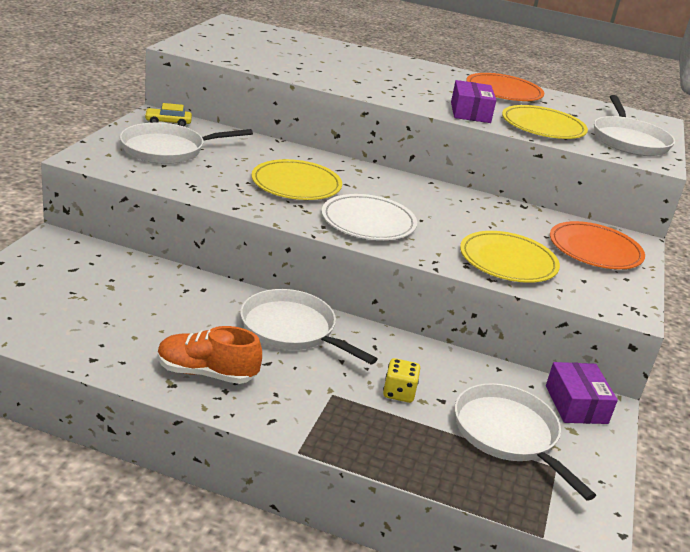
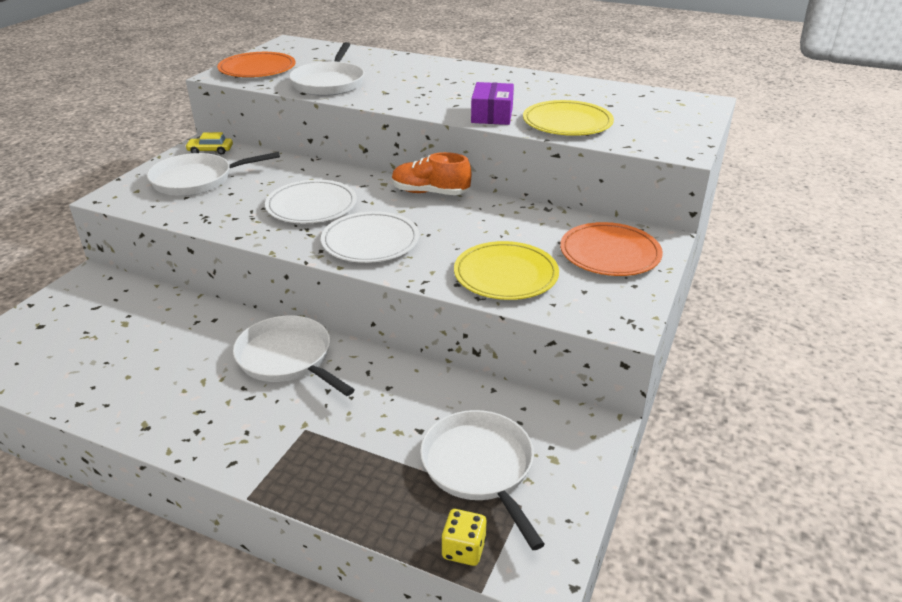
camera: 10 degrees right, 5 degrees up
orange shoe [157,326,262,384] -> orange shoe moved to [392,152,471,195]
yellow plate [251,159,342,200] -> white plate [265,179,357,223]
yellow dice [383,358,420,403] -> yellow dice moved to [441,509,487,566]
orange plate [466,73,544,101] -> orange plate moved to [217,52,296,77]
purple box [546,362,618,424] -> none
white pan [594,95,675,156] -> white pan moved to [289,42,365,96]

